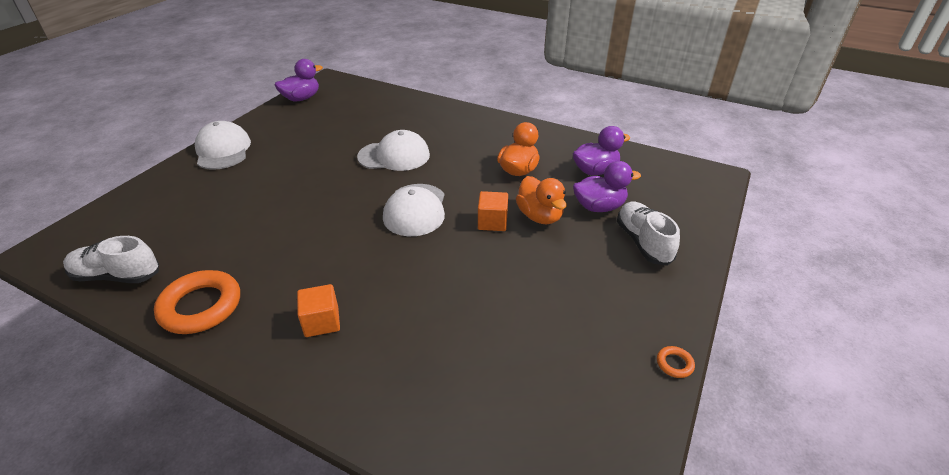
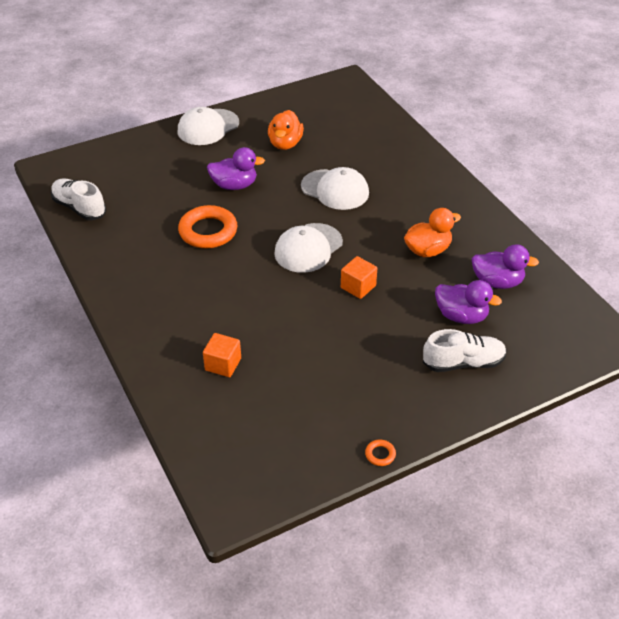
camera: 35 degrees right, 5 degrees up
orange ring [154,270,240,334] -> orange ring moved to [178,205,237,249]
white cap [195,121,251,170] -> white cap turned 150 degrees counterclockwise [178,107,239,145]
purple duck [275,59,323,102] -> purple duck moved to [207,147,265,190]
orange cube [297,284,340,337] -> orange cube moved to [203,333,241,377]
orange duck [516,176,567,224] -> orange duck moved to [268,110,304,150]
white shoe [617,202,680,266] -> white shoe turned 60 degrees clockwise [423,329,507,372]

